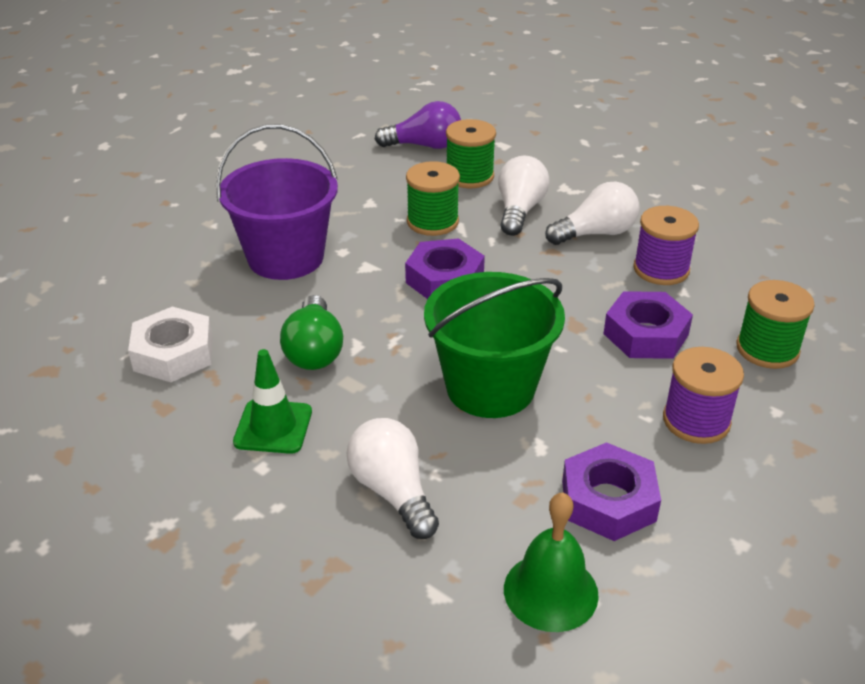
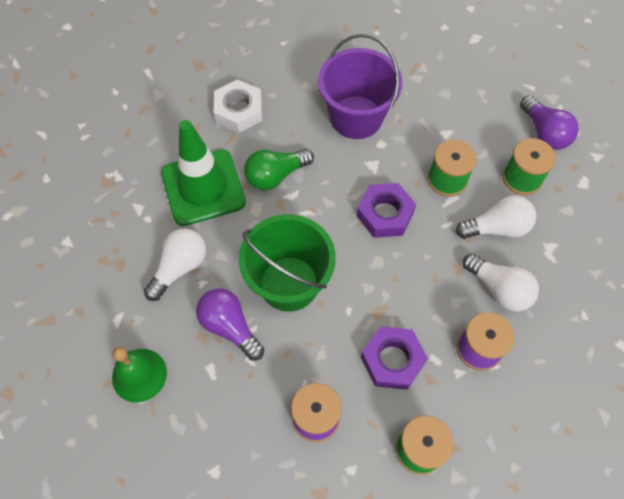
camera: 65 degrees right, 25 degrees up
green traffic cone [233,349,312,454] -> green traffic cone [161,120,246,226], size x1.79
purple nut [562,442,661,541] -> none
none -> purple light bulb [196,288,264,361]

